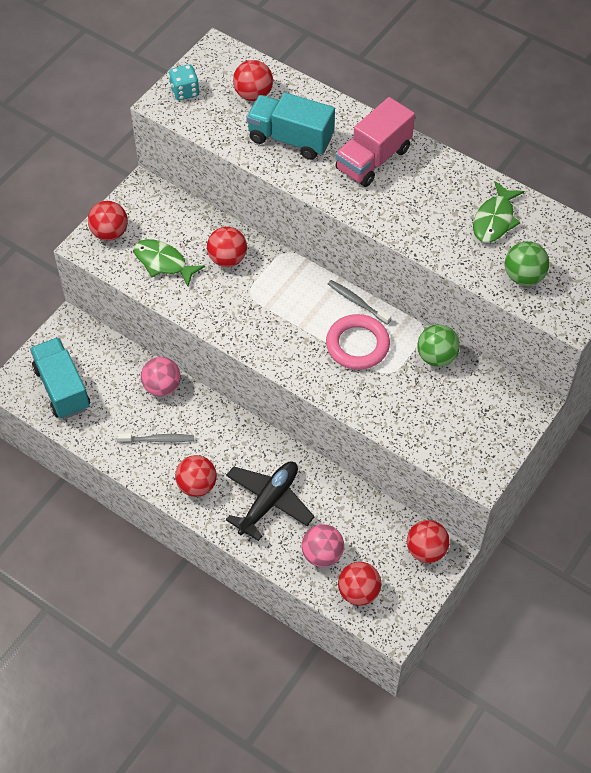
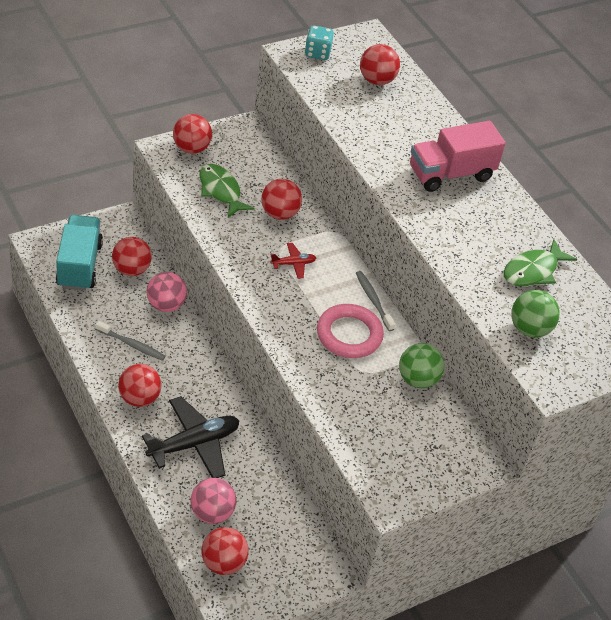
camera: 20 degrees right, 10 degrees down
turquoise truck [246,92,335,160] -> none
red ball [407,520,450,563] -> red ball moved to [112,237,152,276]
none -> red plane [270,243,316,279]

